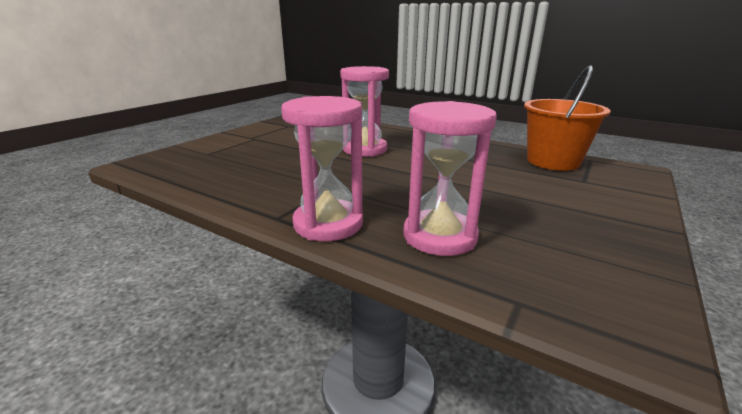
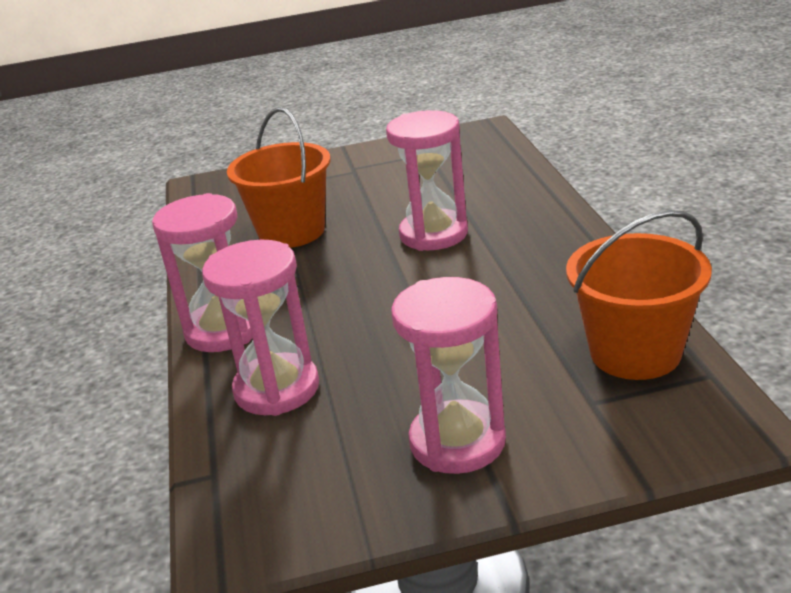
camera: 50 degrees right, 5 degrees up
none -> orange bucket [227,107,331,248]
none -> pink hourglass [391,277,506,474]

